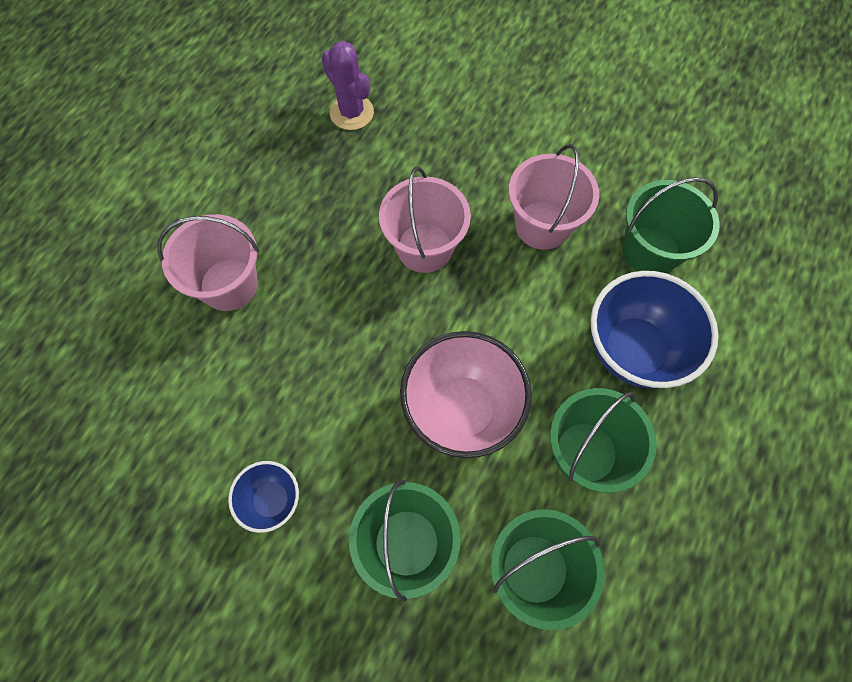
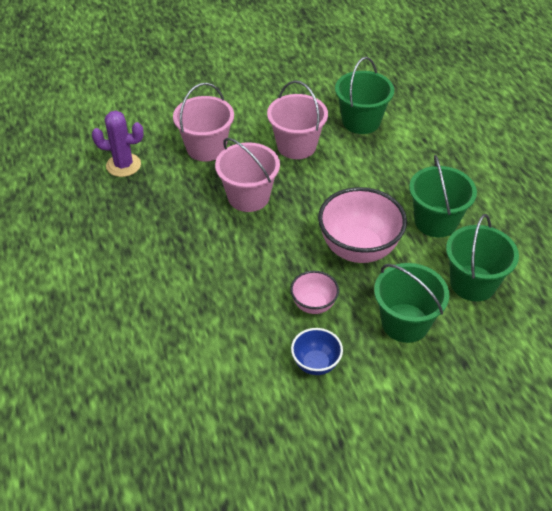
camera: 45 degrees left, 20 degrees down
pink bucket [158,214,259,311] -> pink bucket moved to [173,83,234,161]
blue bowl [591,271,718,388] -> none
none -> pink bowl [290,271,339,314]

